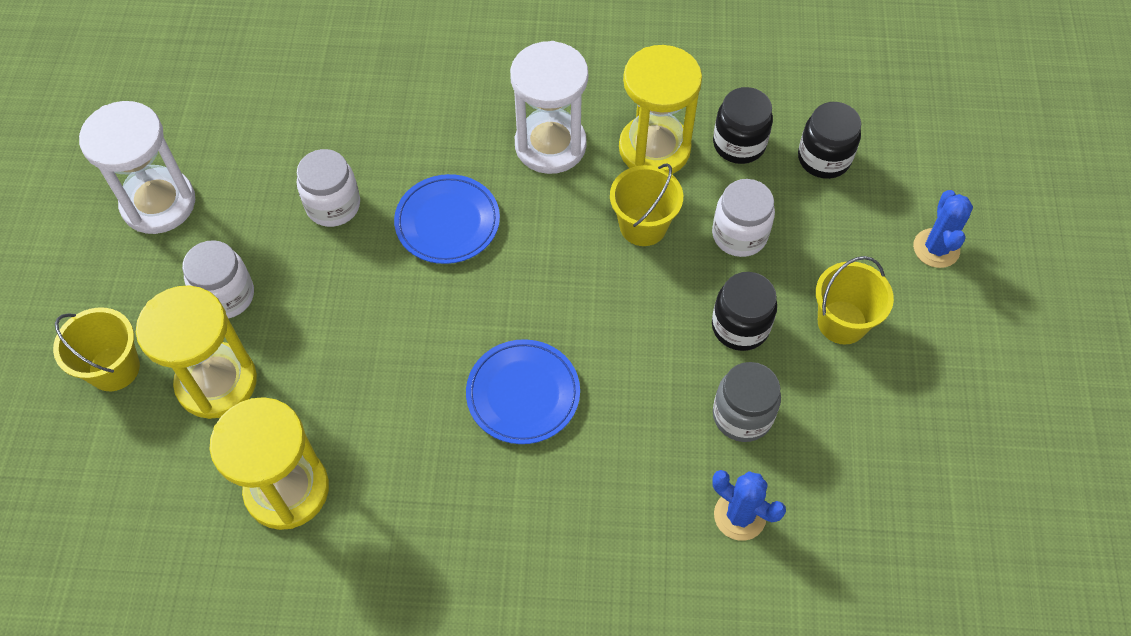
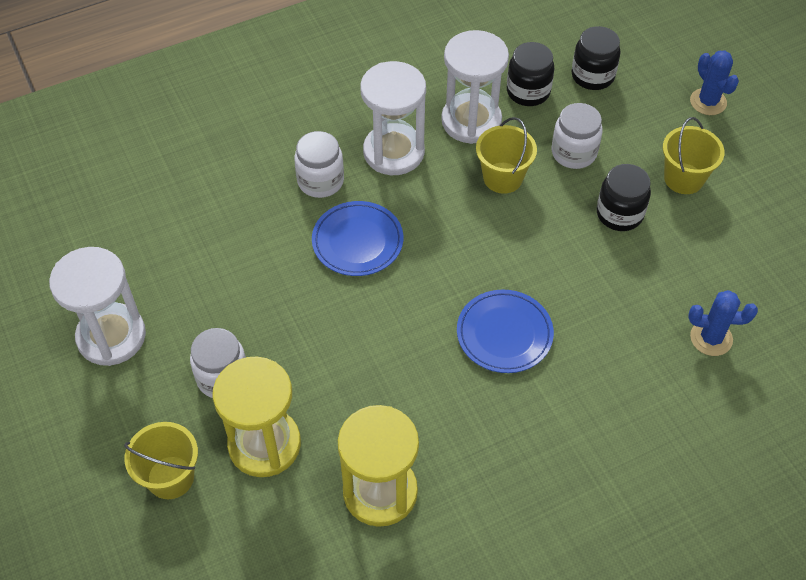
camera: 30 degrees left, 5 degrees down
white jar [297,149,360,227] -> white jar moved to [294,131,344,198]
yellow hourglass [619,45,702,174] -> white hourglass [441,30,509,144]
grey jar [713,362,781,442] -> none

